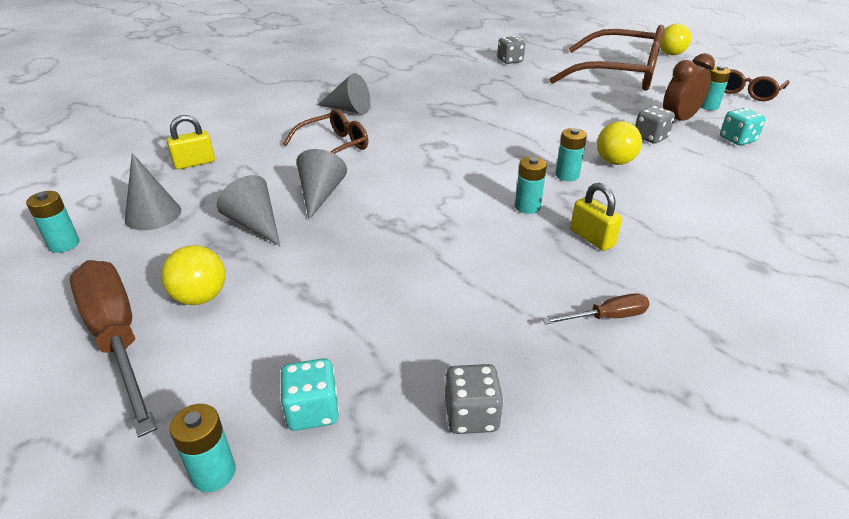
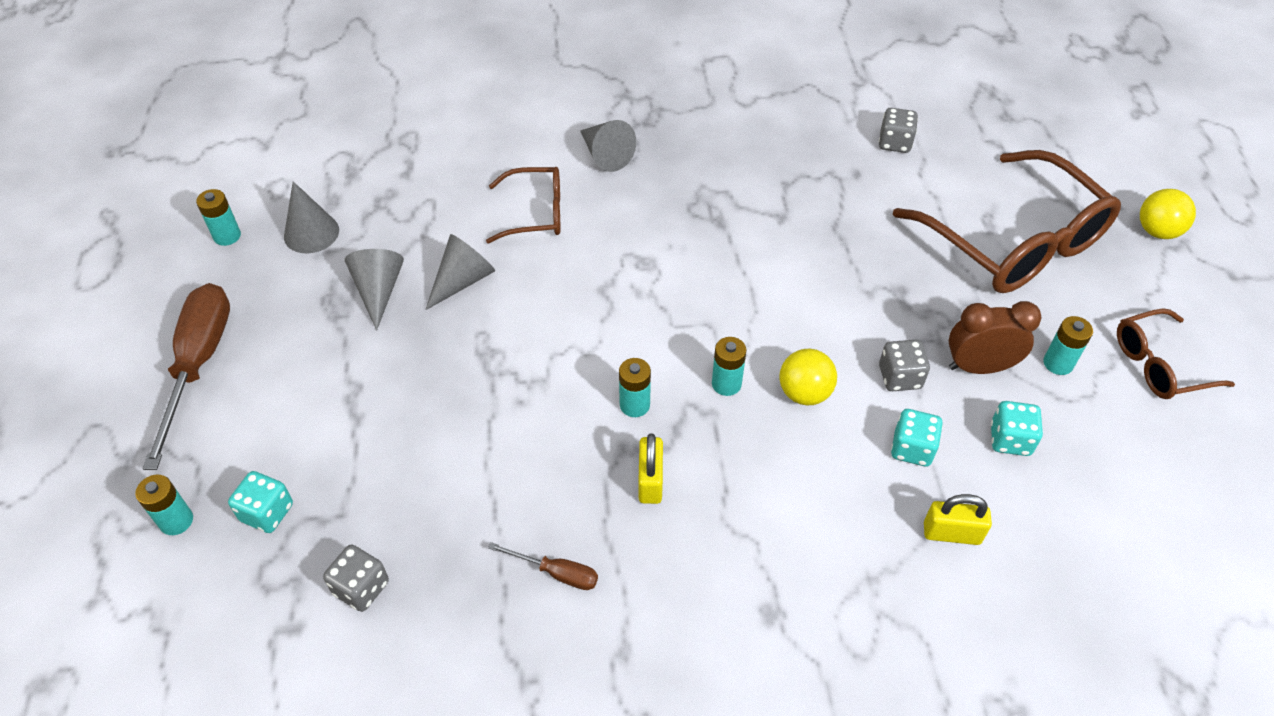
camera: 35 degrees right, 15 degrees up
yellow ball [161,245,225,305] -> none
yellow padlock [166,115,215,169] -> yellow padlock moved to [924,494,992,545]
none -> turquoise dice [891,409,943,466]

